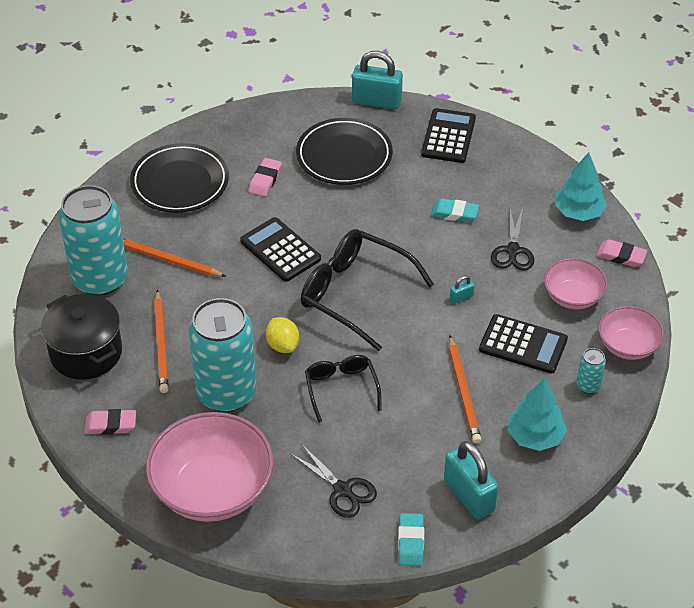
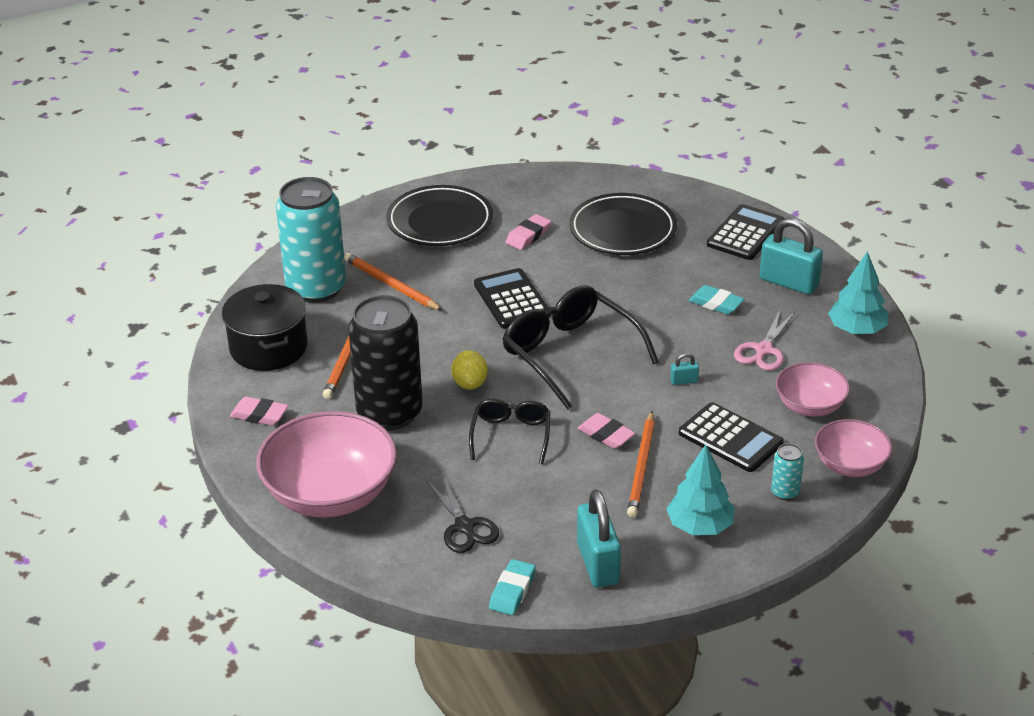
camera: 20 degrees right, 10 degrees down
turquoise can [189,298,256,412] -> black can [348,295,423,430]
turquoise padlock [352,51,403,109] -> turquoise padlock moved to [760,218,823,295]
black scissors [491,209,534,271] -> pink scissors [734,310,795,371]
pink eraser [596,240,647,267] -> pink eraser moved to [578,413,636,449]

